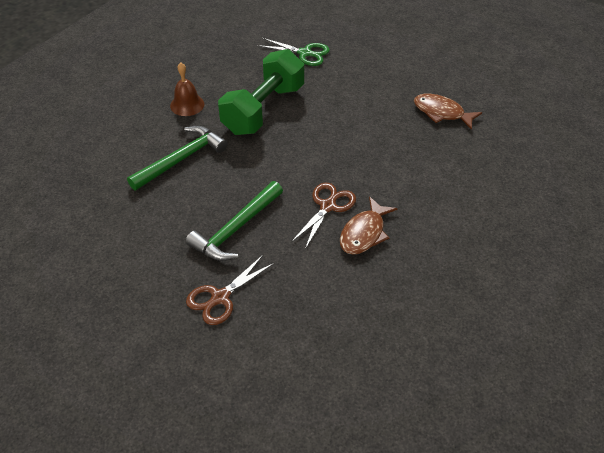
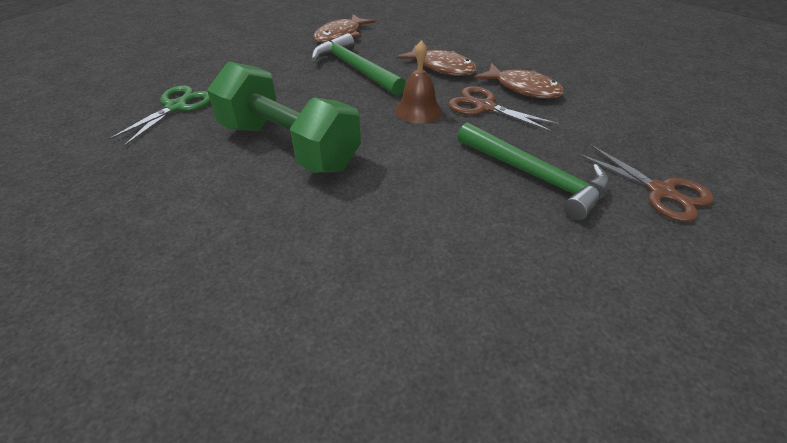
camera: 85 degrees left, 5 degrees down
green hammer [127,126,228,190] -> green hammer moved to [312,33,406,96]
brown bell [170,63,204,116] -> brown bell moved to [395,40,442,124]
none -> brown fish [397,45,477,76]

